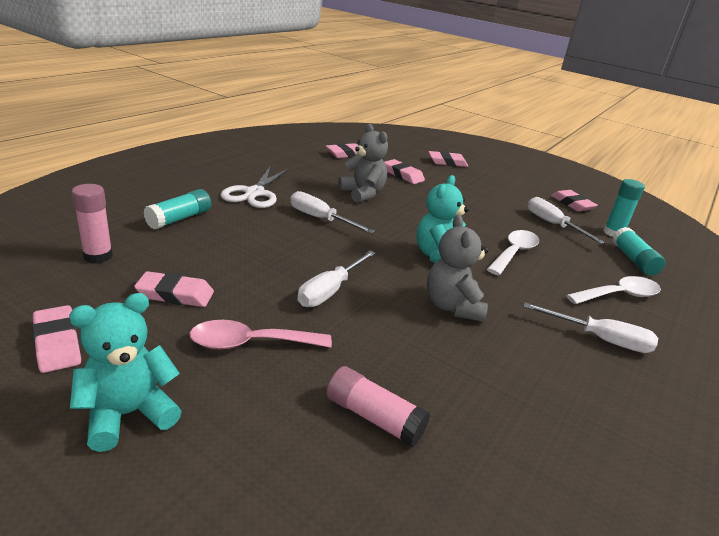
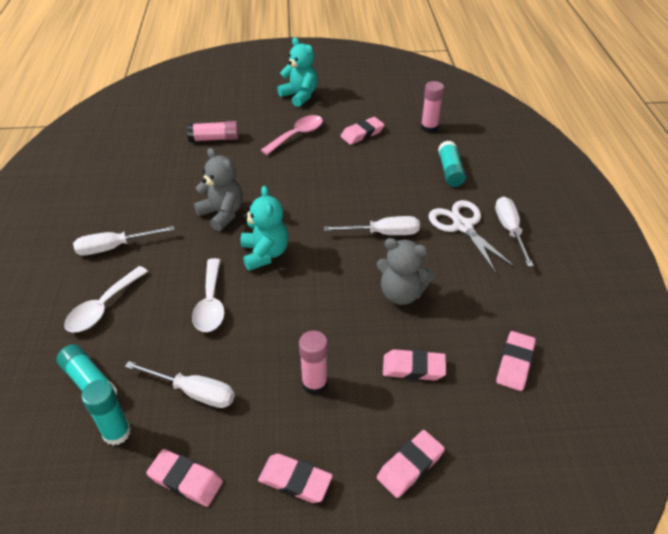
camera: 145 degrees right, 15 degrees up
pink eraser [32,305,81,373] -> pink eraser moved to [258,453,333,503]
turquoise teddy bear [69,293,182,452] -> turquoise teddy bear turned 60 degrees counterclockwise [277,37,317,107]
white screwdriver [298,251,376,307] -> white screwdriver moved to [495,197,534,267]
none -> pink glue stick [299,330,328,395]

